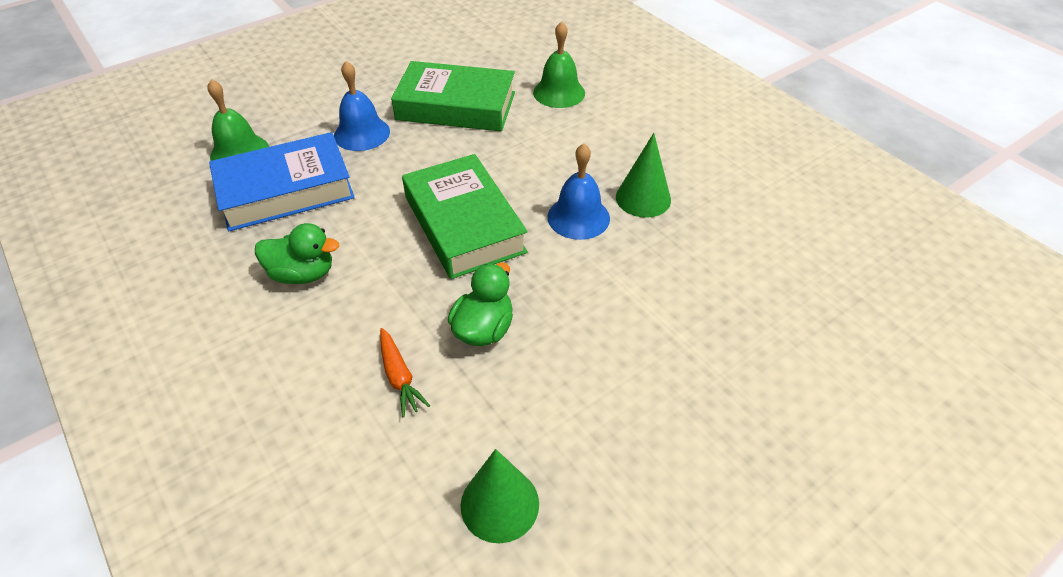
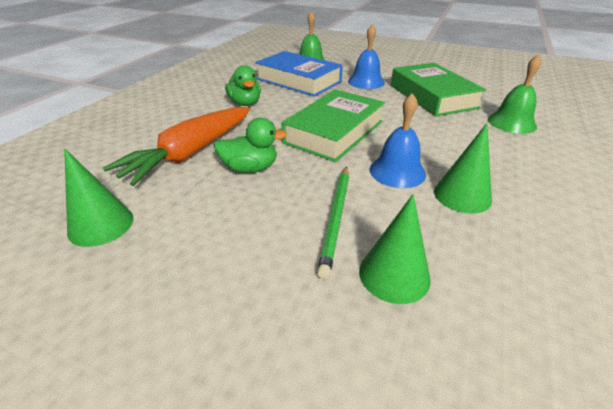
camera: 60 degrees right, 10 degrees down
orange carrot [380,328,430,417] -> orange carrot [103,107,250,186], size x2.20
none -> green pencil [317,167,349,279]
none -> green cone [359,194,431,304]

